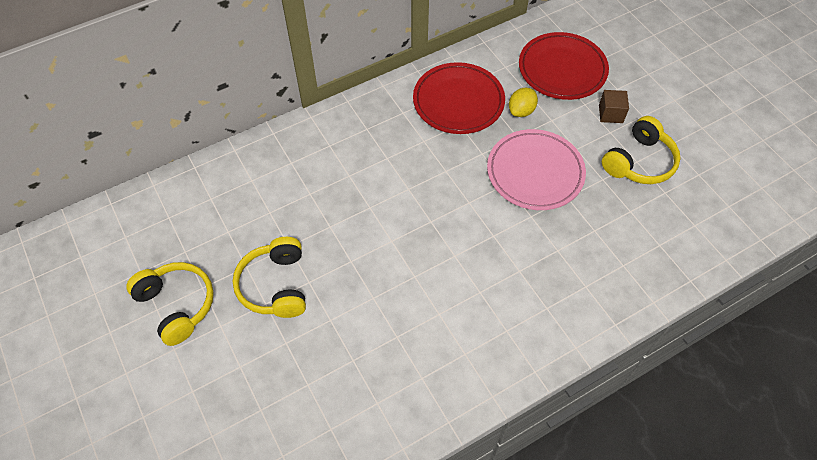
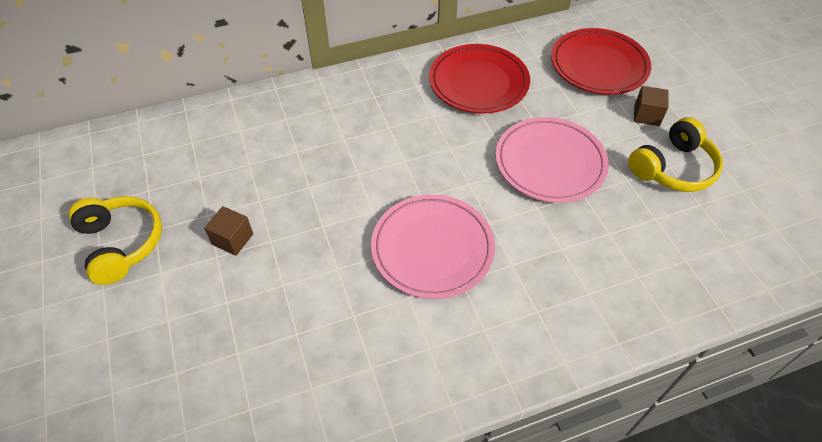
camera: 10 degrees right, 5 degrees down
yellow headphones [233,237,306,318] -> brown cube [204,206,253,256]
yellow lemon [509,88,538,117] -> none
none -> pink plate [371,194,495,299]

